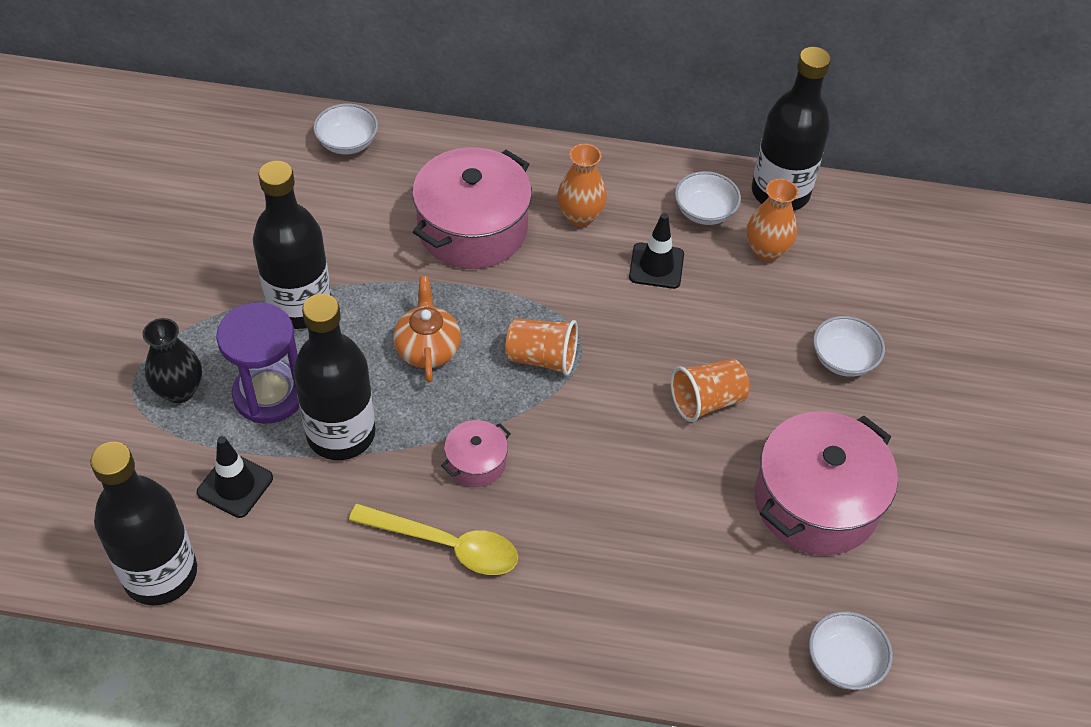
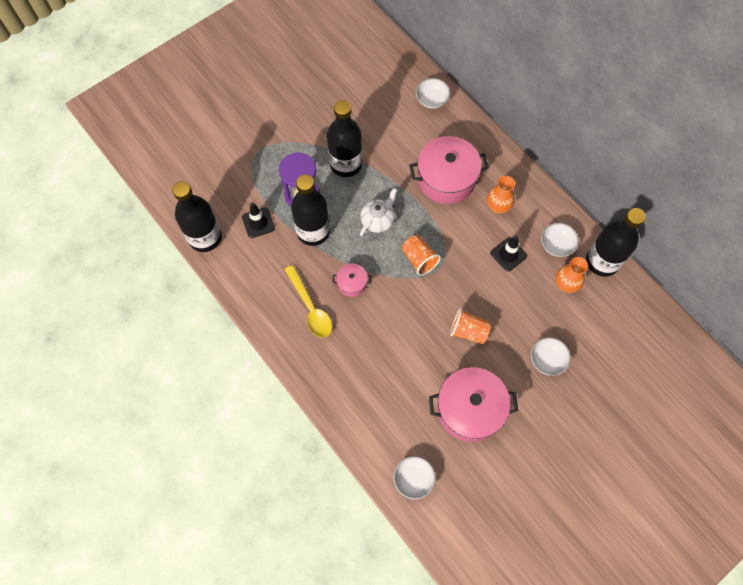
camera: 45 degrees right, 15 degrees up
black vase [142,318,202,403] -> none
orange teapot [393,276,461,383] -> white teapot [360,188,397,237]

